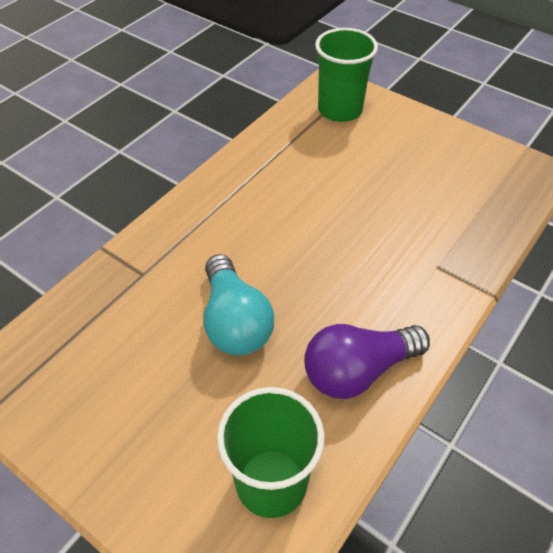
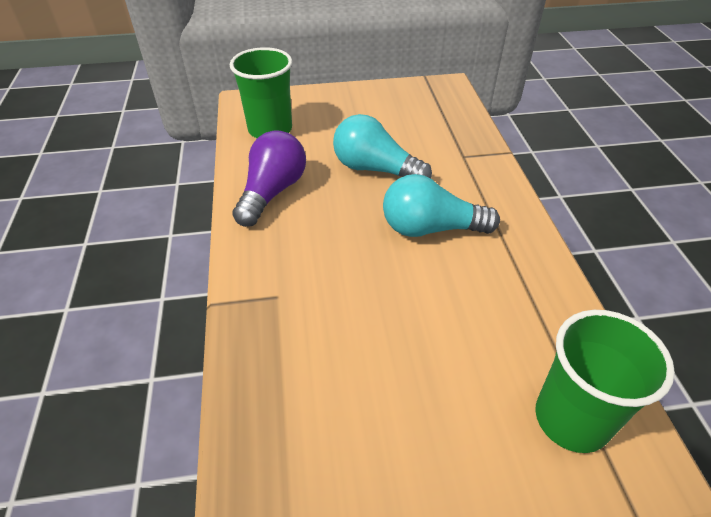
camera: 135 degrees right, 5 degrees down
none -> turquoise light bulb [383,174,500,237]

